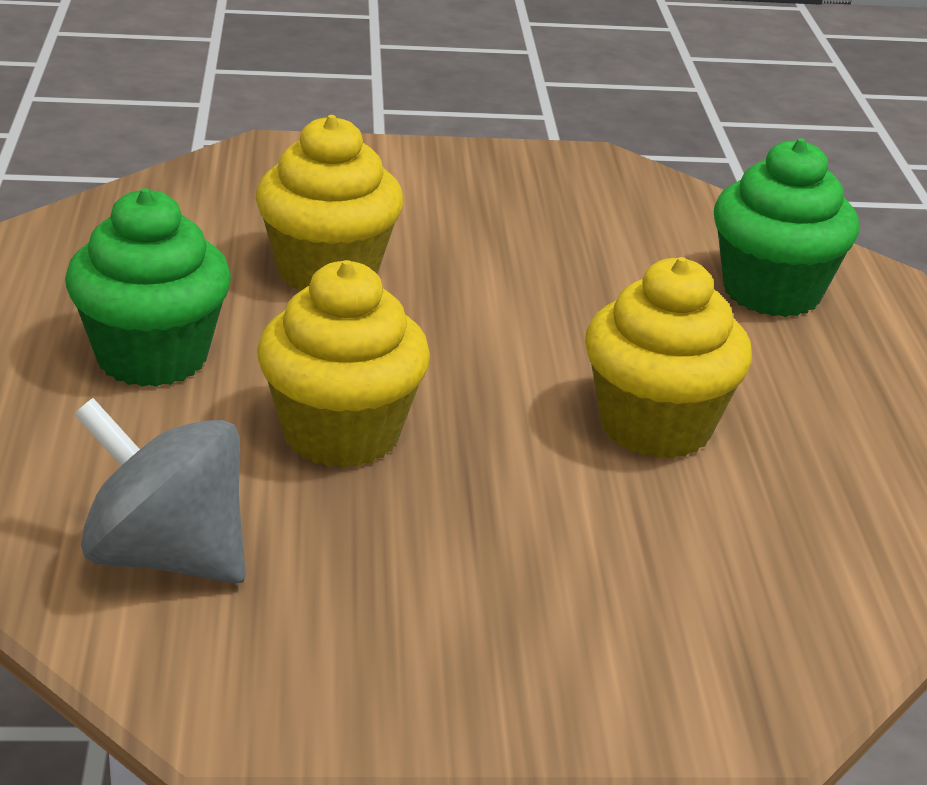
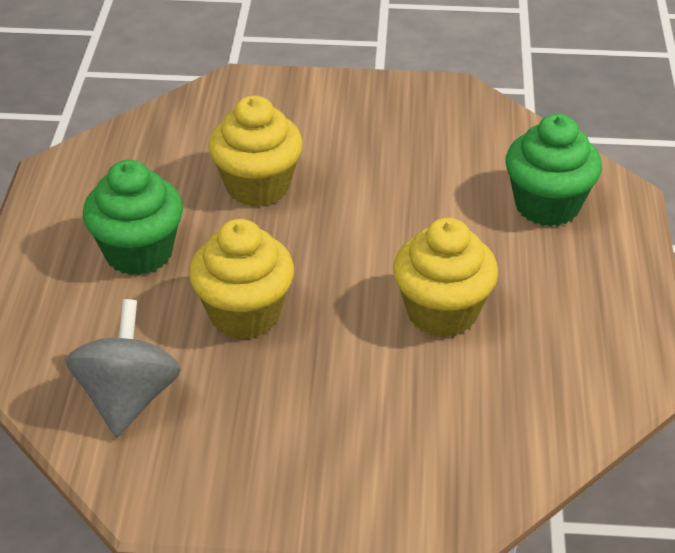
camera: 10 degrees right, 10 degrees up
grey spinning top [74,398,246,584] -> grey spinning top turned 60 degrees clockwise [66,299,181,437]

